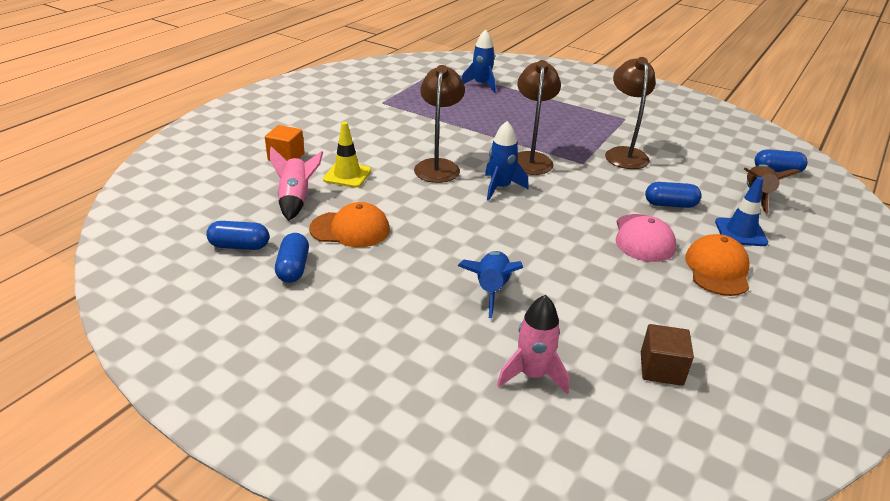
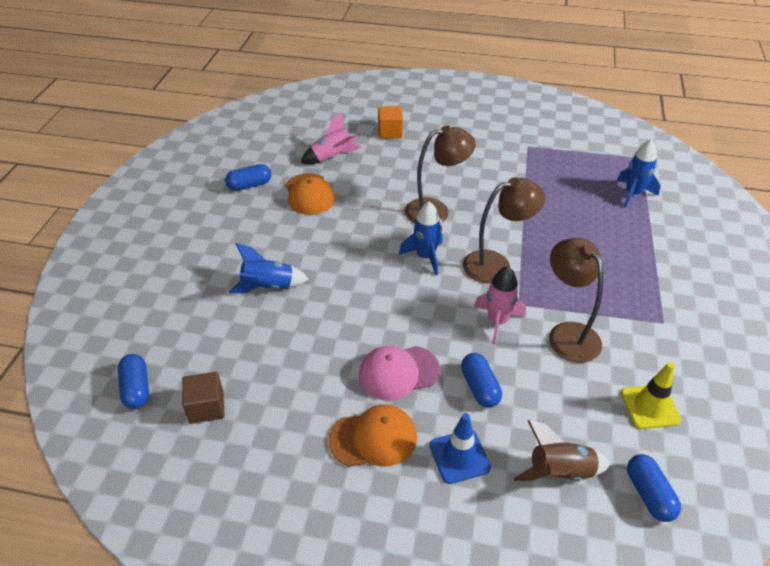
camera: 70 degrees right, 10 degrees up
blue capsule [206,221,269,250] -> blue capsule moved to [118,354,149,409]
yellow traffic cone [323,122,371,188] -> yellow traffic cone moved to [621,362,681,429]
pink rocket [497,295,569,394] -> pink rocket moved to [474,266,526,345]
brown lamp [605,57,656,169] -> brown lamp turned 90 degrees counterclockwise [549,238,603,363]

